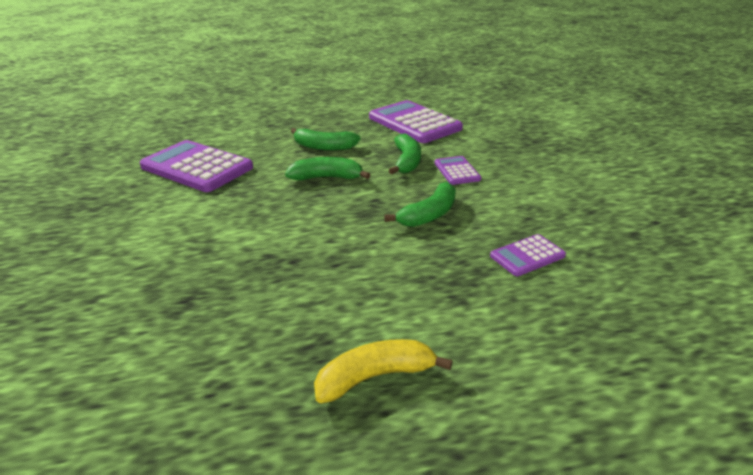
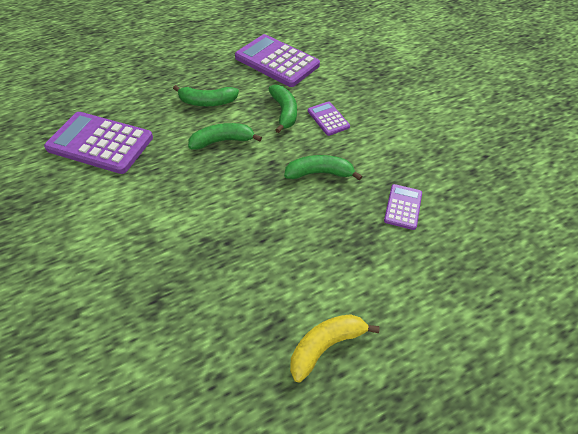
camera: 15 degrees left, 20 degrees up
green banana [384,182,456,227] -> green banana turned 120 degrees counterclockwise [284,155,362,181]
purple calculator [490,234,566,276] -> purple calculator turned 150 degrees clockwise [384,184,422,230]

